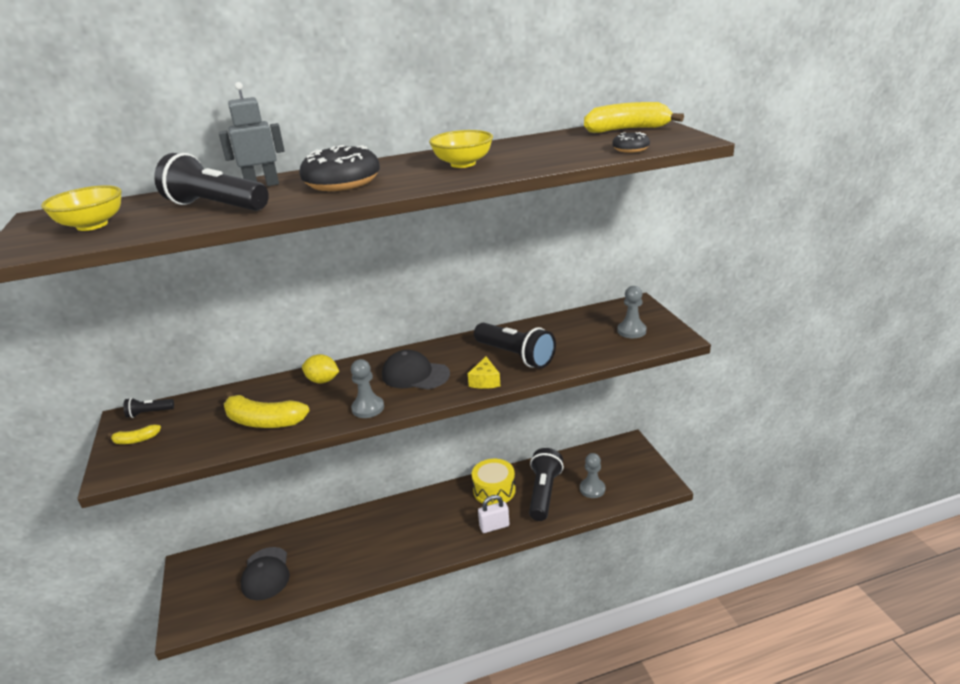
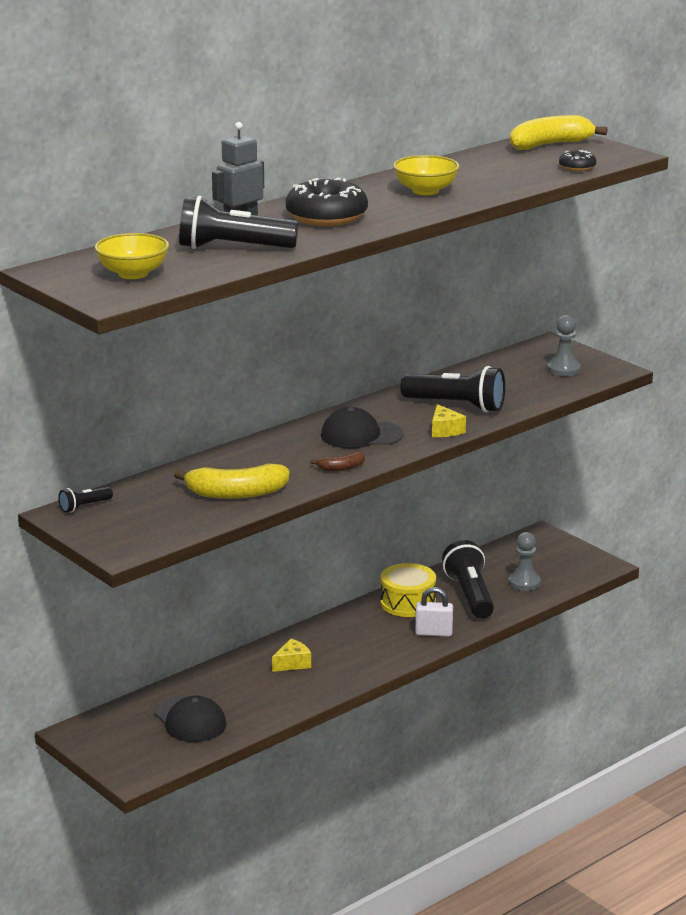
camera: 25 degrees left, 5 degrees down
yellow banana [108,424,161,444] -> none
yellow lemon [302,354,339,383] -> none
grey pawn [351,359,384,418] -> brown banana [310,452,365,471]
white padlock [478,495,510,533] -> white padlock turned 45 degrees clockwise [415,587,453,637]
none -> yellow cheese [272,639,311,672]

